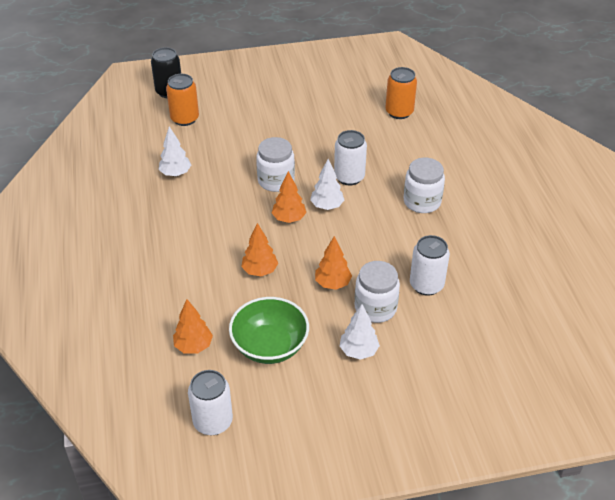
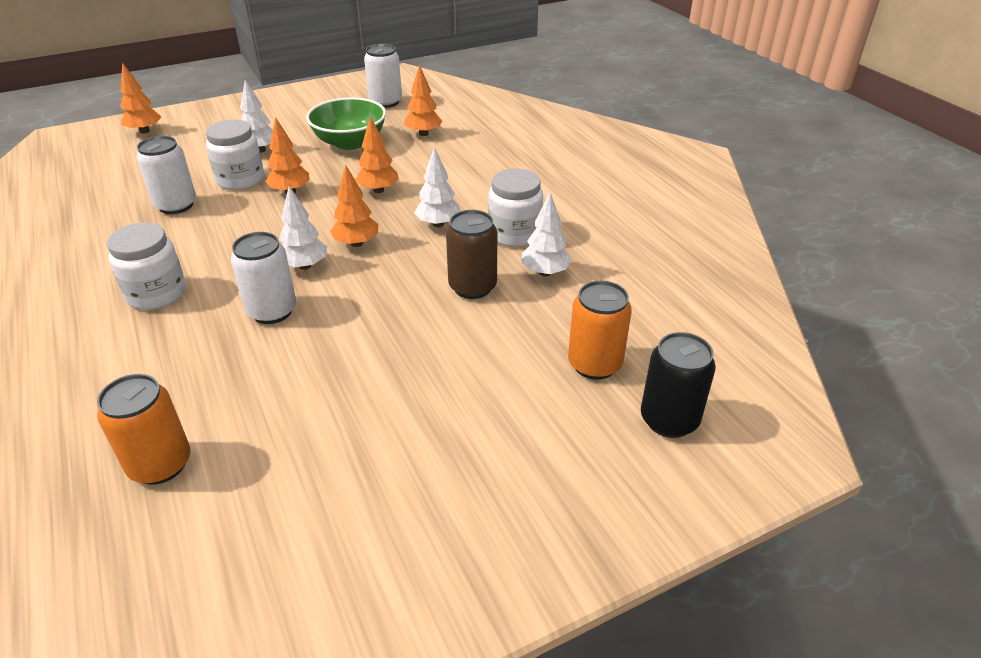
camera: 165 degrees right, 5 degrees down
white jar [256,137,295,192] -> white jar moved to [488,168,543,247]
none -> orange tree [120,63,161,134]
none -> white tree [414,147,460,227]
none -> brown can [446,210,497,299]

